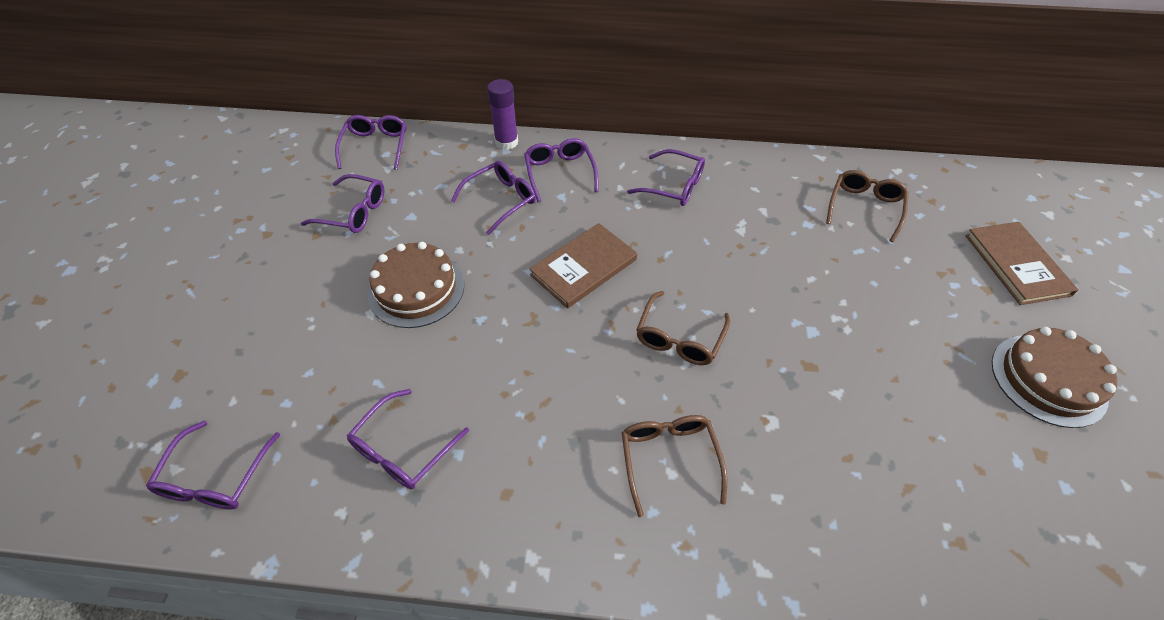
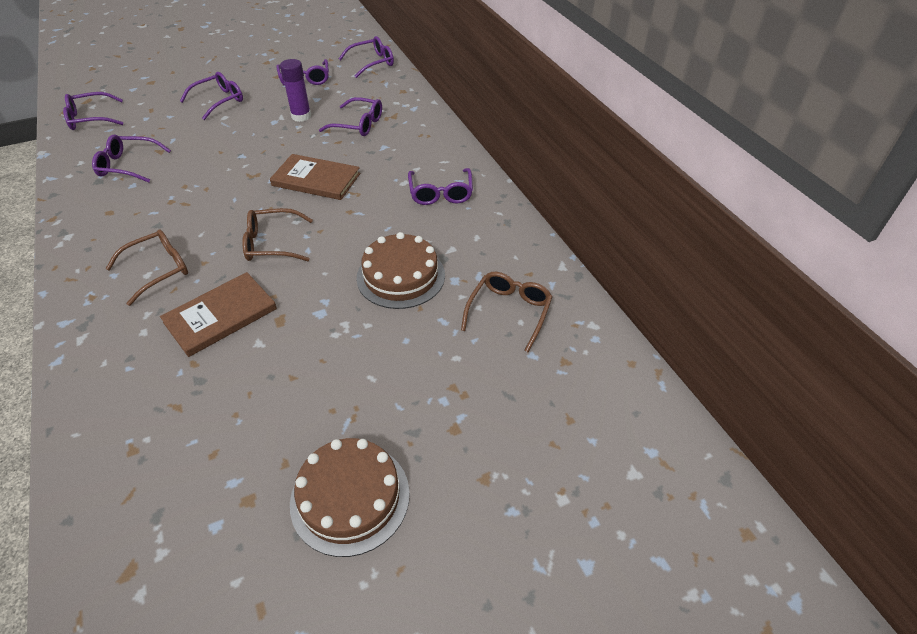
camera: 60 degrees right, 5 degrees down
brown cake [368,242,464,328] -> brown cake moved to [356,232,445,309]
purple glue stick [487,79,518,150] -> purple glue stick moved to [280,59,311,122]
purple glasses [524,138,598,202] -> purple glasses moved to [180,72,243,120]
brown glasses [826,170,909,242] -> brown glasses turned 60 degrees counterclockwise [461,272,553,352]
brown book [965,222,1079,305] -> brown book moved to [160,272,277,357]

